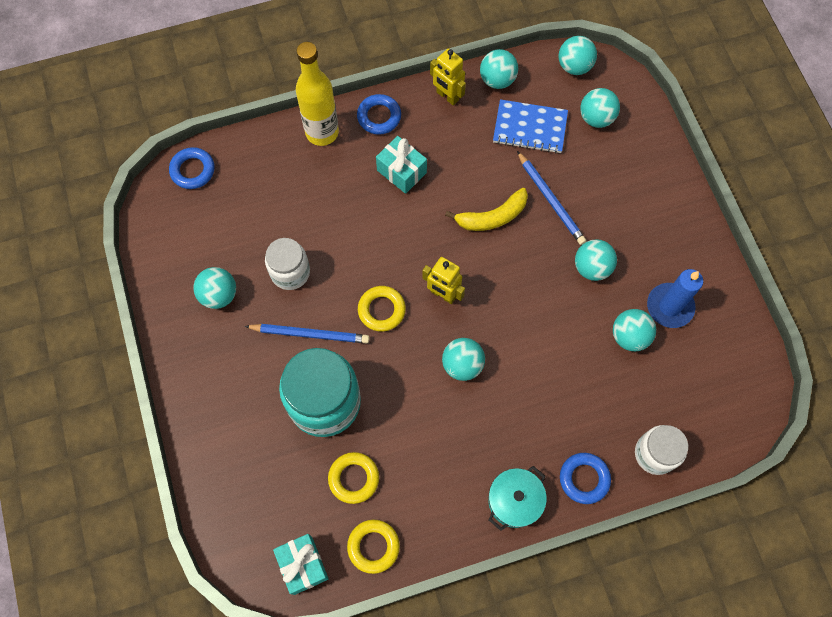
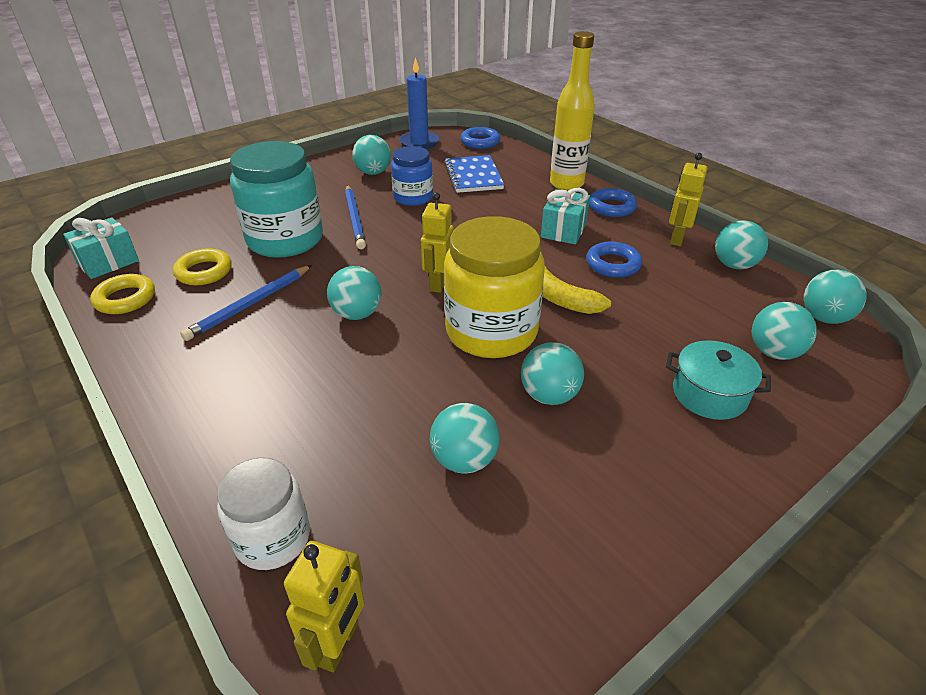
camera: 70 degrees right, 30 degrees down
white jar [265,238,310,290] -> blue jar [391,146,433,206]
yellow ring [358,286,406,332] -> none
turquoise pot [488,466,547,531] -> turquoise pot moved to [666,340,771,420]
blue notebook [493,99,568,154] -> blue notebook moved to [444,155,504,193]
blue pencil [517,151,586,245] -> blue pencil moved to [180,265,312,341]
blue ring [560,453,611,504] -> blue ring moved to [586,242,642,278]
blue candle [647,269,703,328] -> blue candle moved to [399,57,439,149]
none -> yellow robot [284,541,365,672]
none -> yellow jar [444,216,545,358]

